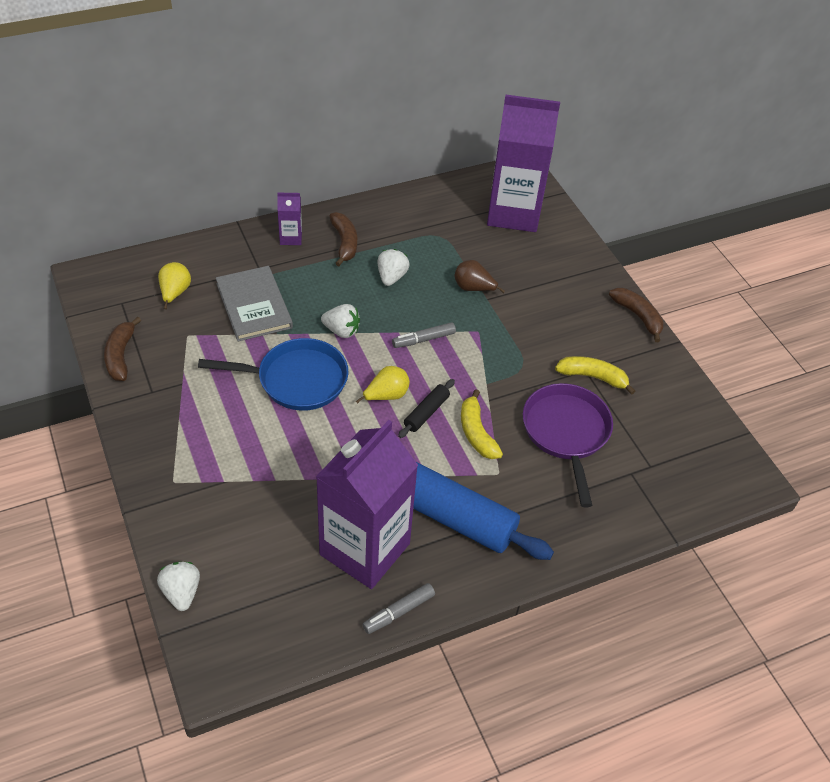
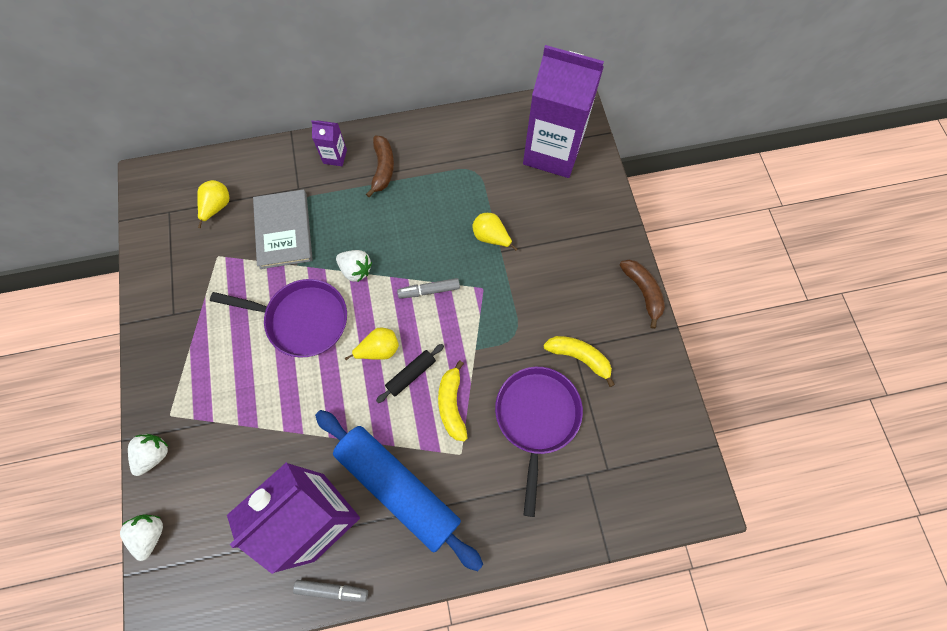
camera: 15 degrees right, 20 degrees up
brown banana [104,317,141,381] -> none
blue pan [198,338,348,411] -> purple pan [210,279,347,358]
grey marker [362,583,435,634] -> grey marker turned 150 degrees counterclockwise [293,580,368,602]
white strawberry [377,249,410,286] -> white strawberry moved to [128,434,168,476]
brown pear [454,260,505,293] -> yellow pear [472,213,517,251]

